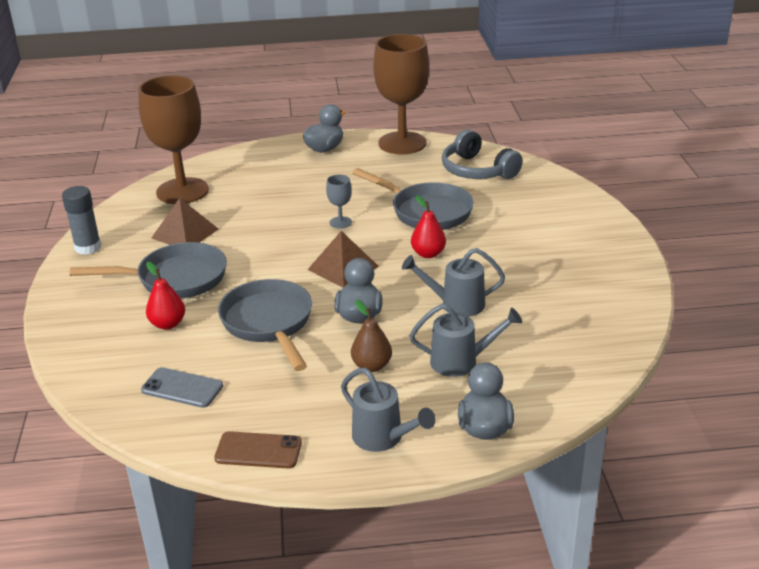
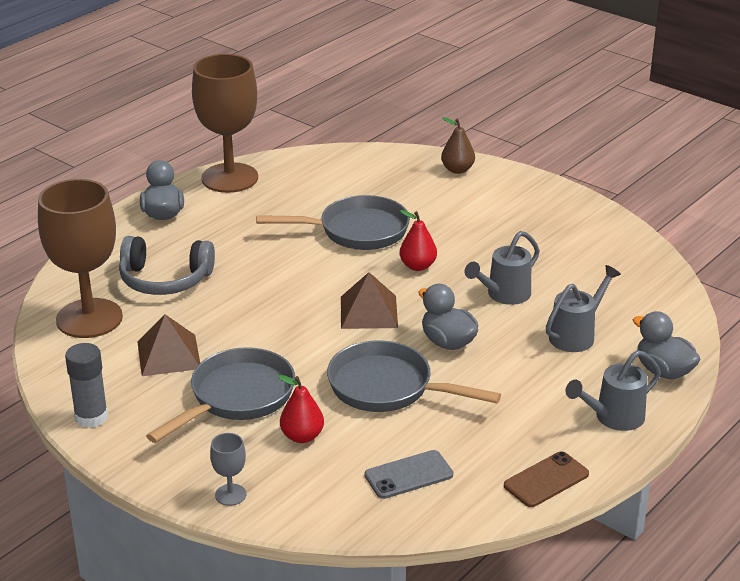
camera: 45 degrees left, 0 degrees up
grey goblet [326,175,352,229] -> grey goblet moved to [210,433,246,506]
grey watering can [341,368,436,452] -> grey watering can turned 150 degrees clockwise [565,350,661,431]
brown pear [351,300,392,372] -> brown pear moved to [441,117,475,174]
grey headphones [442,129,523,179] -> grey headphones moved to [119,236,215,295]

